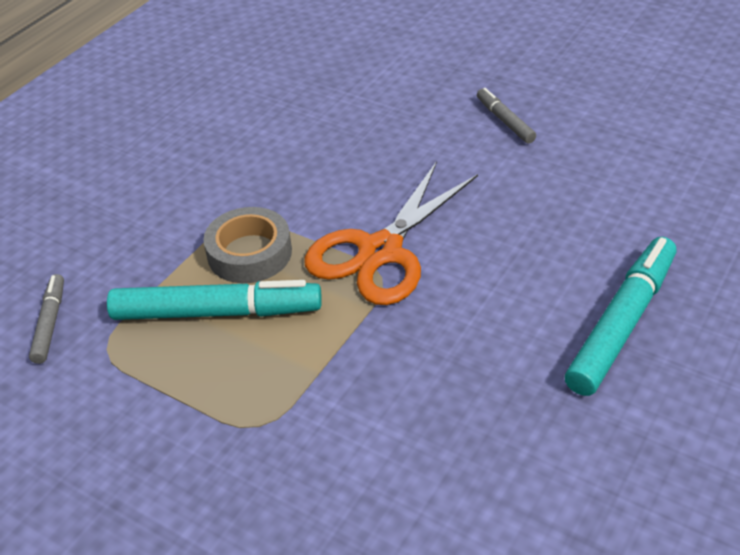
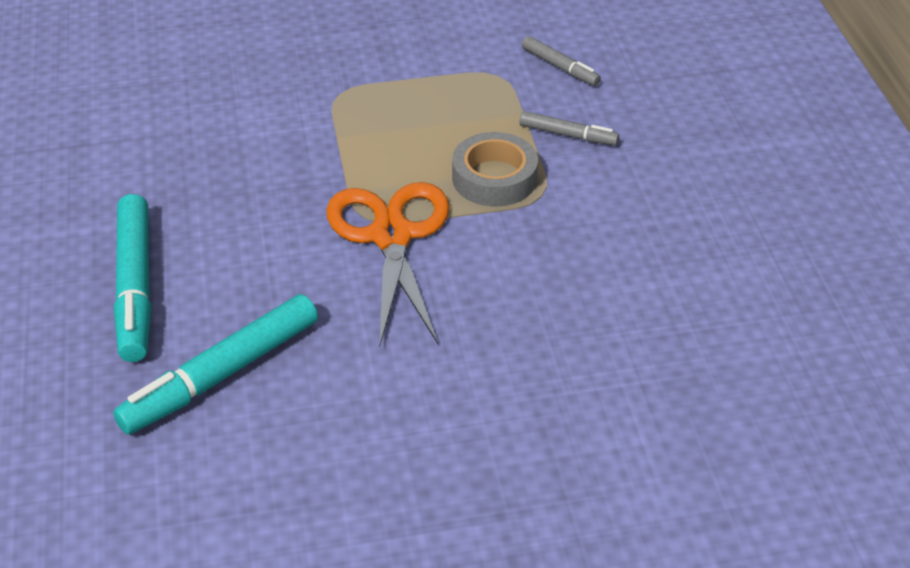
camera: 135 degrees right, 0 degrees up
turquoise marker [107,280,322,320] -> turquoise marker moved to [113,294,318,435]
grey marker [477,88,536,144] -> grey marker moved to [519,111,619,145]

